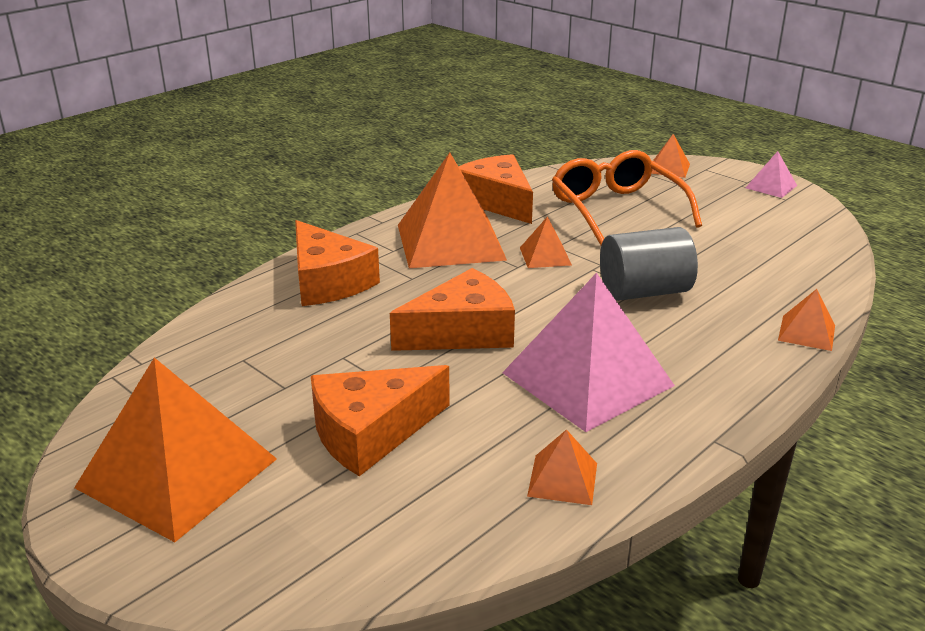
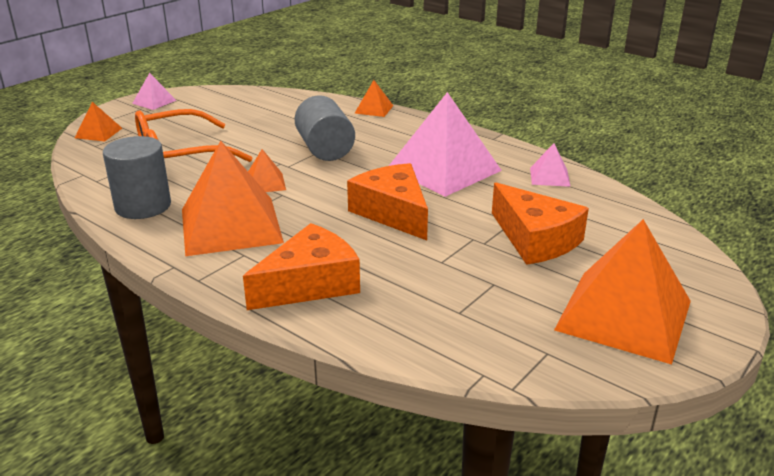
camera: 95 degrees left, 0 degrees up
orange cheese [458,154,533,224] -> grey cylinder [103,136,171,219]
orange pyramid [527,429,597,505] -> pink pyramid [530,143,571,187]

